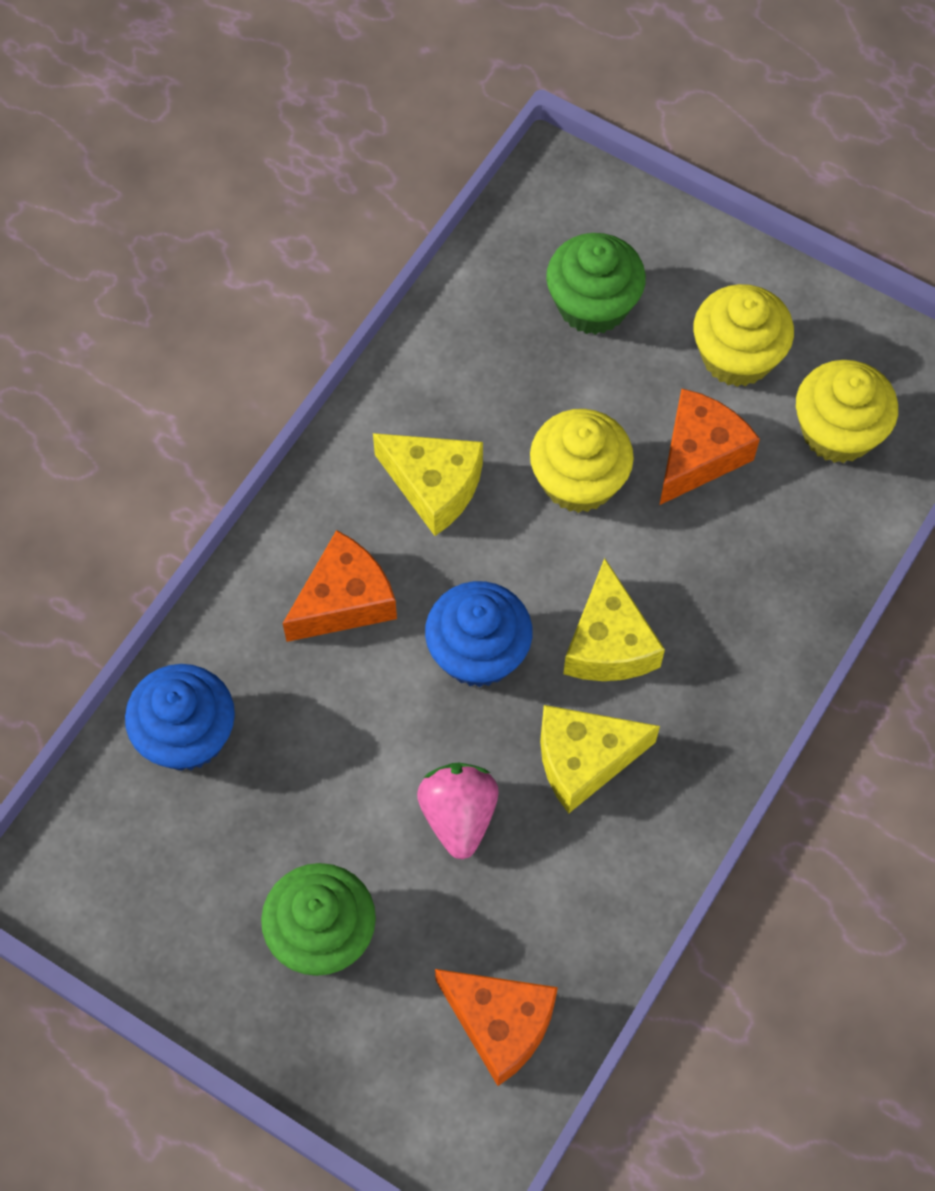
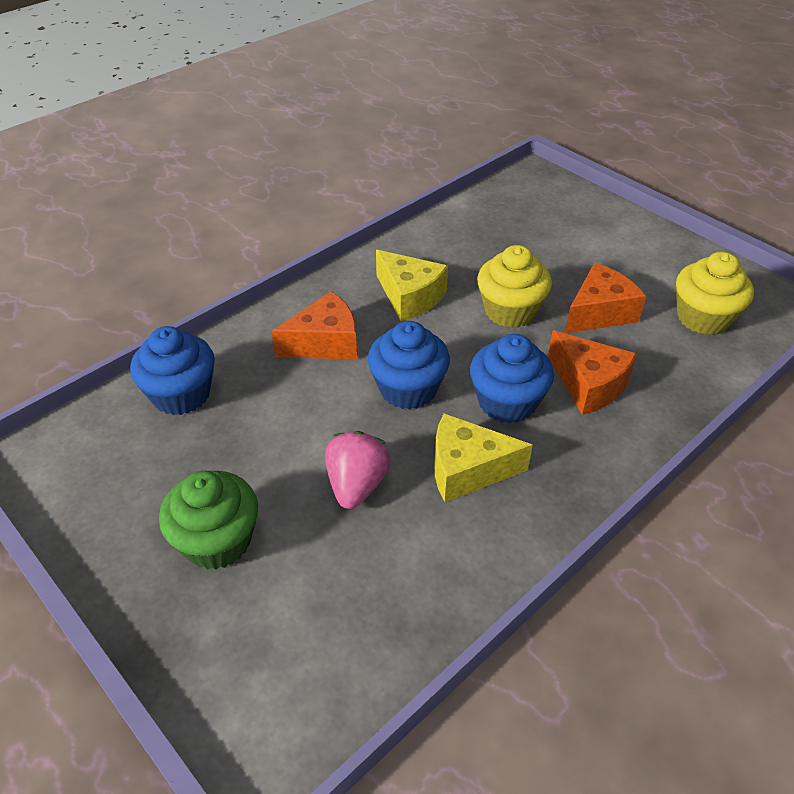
camera: 15 degrees right, 20 degrees down
orange cheese [435,969,558,1086] -> orange cheese moved to [548,330,637,415]
green cupcake [546,233,646,335] -> none
yellow cheese [563,558,665,681] -> blue cupcake [470,334,554,424]
yellow cupcake [694,284,794,387] -> none

